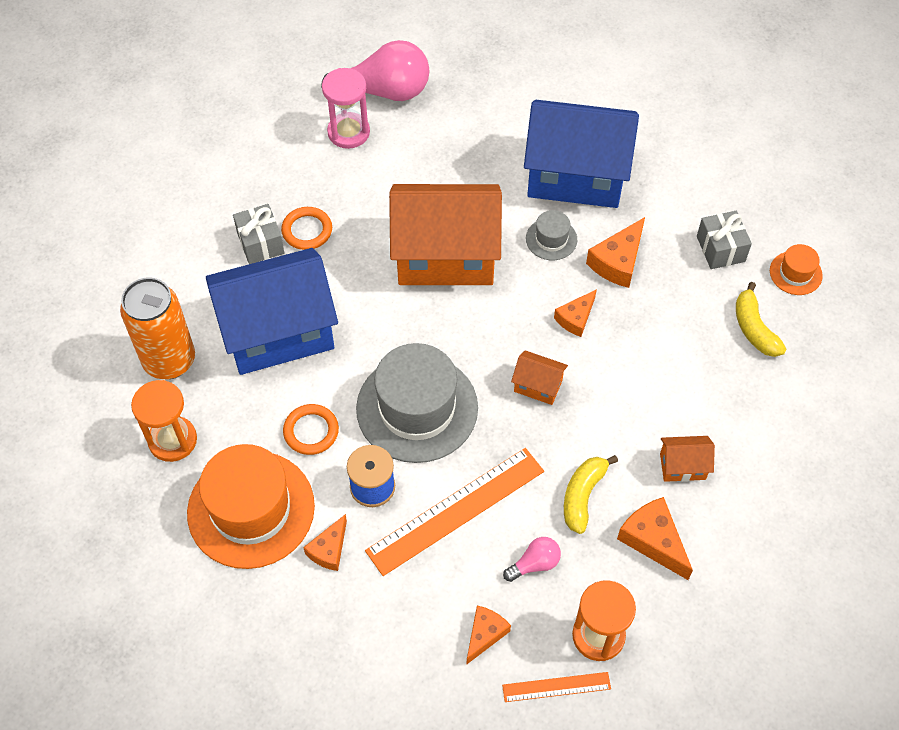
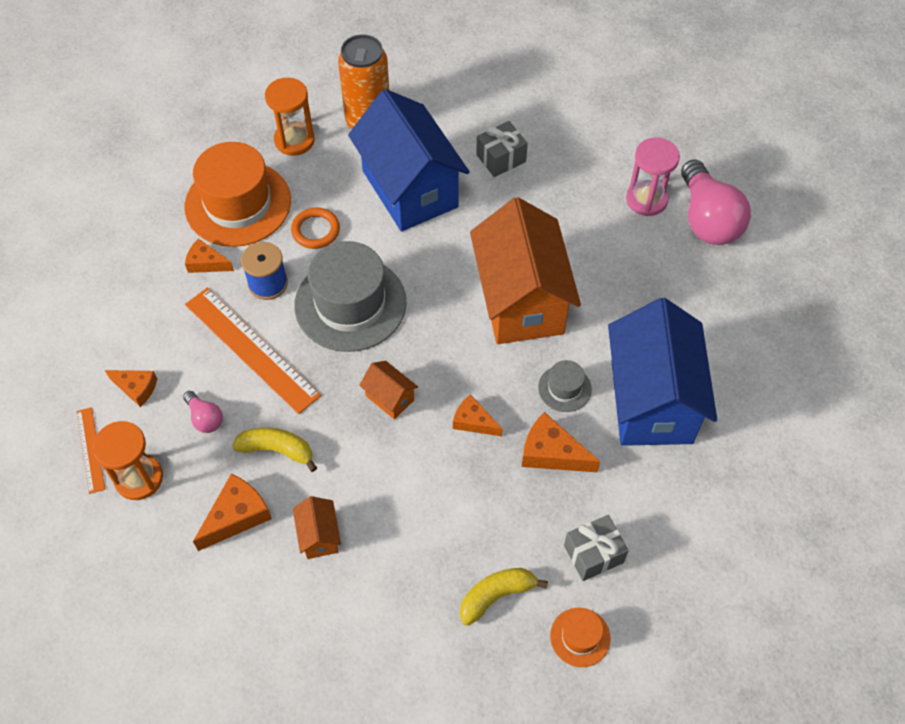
camera: 80 degrees right, 0 degrees up
orange ring [281,207,332,250] -> none
orange house [511,350,568,405] -> orange house turned 60 degrees counterclockwise [359,361,418,419]

